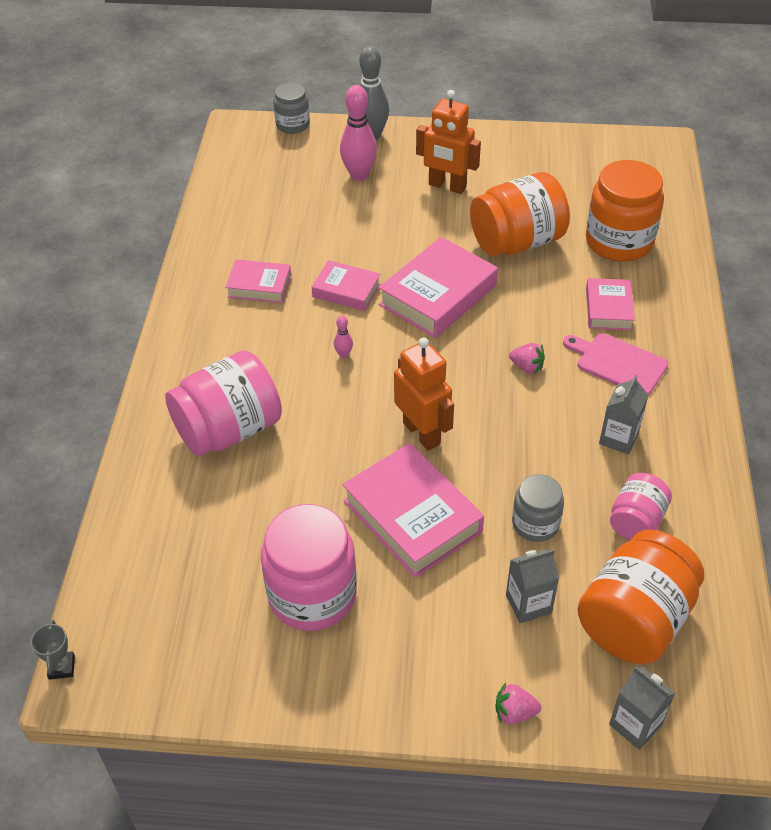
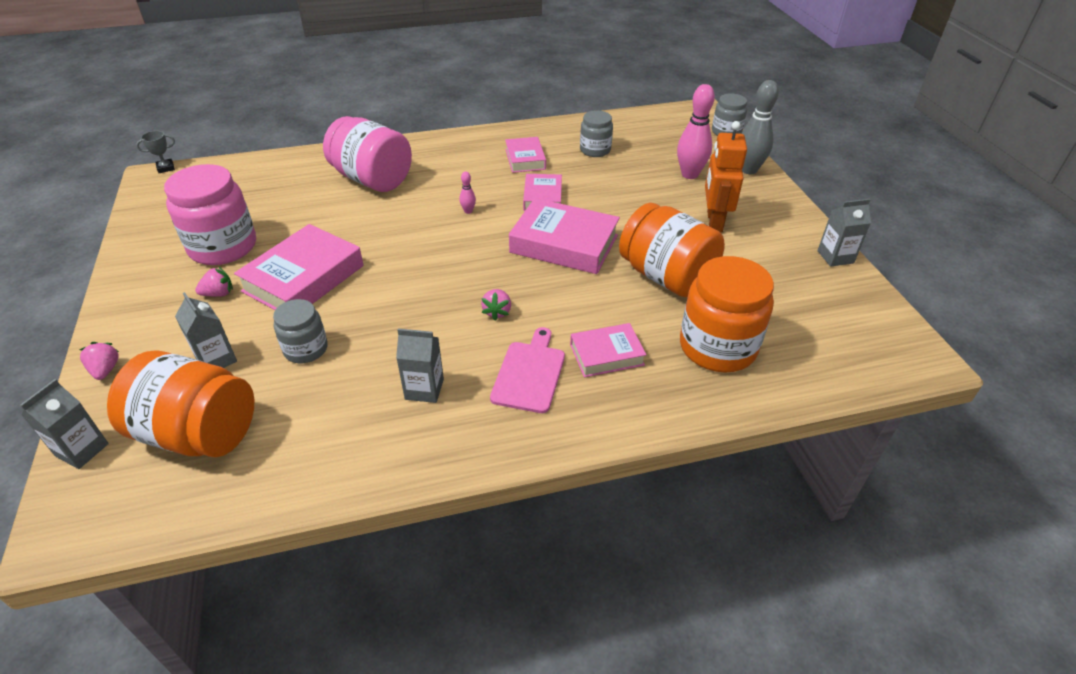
camera: 70 degrees right, 5 degrees down
orange robot [394,338,454,451] -> none
pink jar [610,473,672,540] -> none
none -> pink strawberry [195,267,233,297]
none -> grey jar [580,110,613,157]
none -> grey carton [817,199,871,267]

